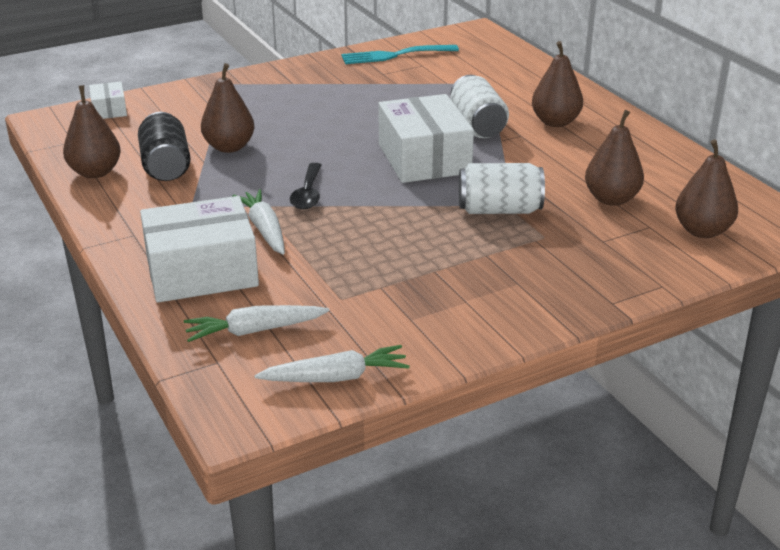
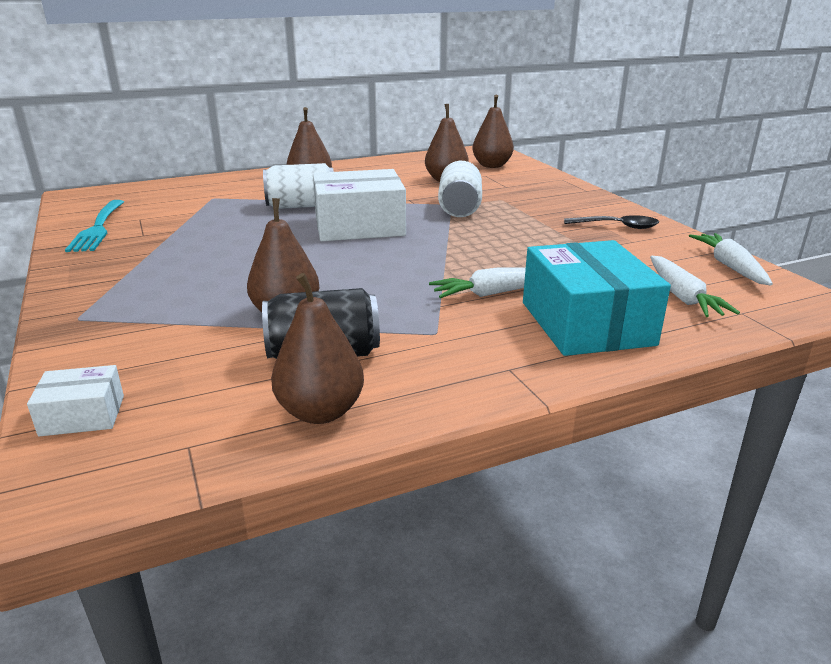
camera: 85 degrees left, 5 degrees down
white box [140,196,259,303] -> turquoise box [523,240,671,356]
black spoon [290,163,321,209] -> black spoon moved to [564,215,659,229]

